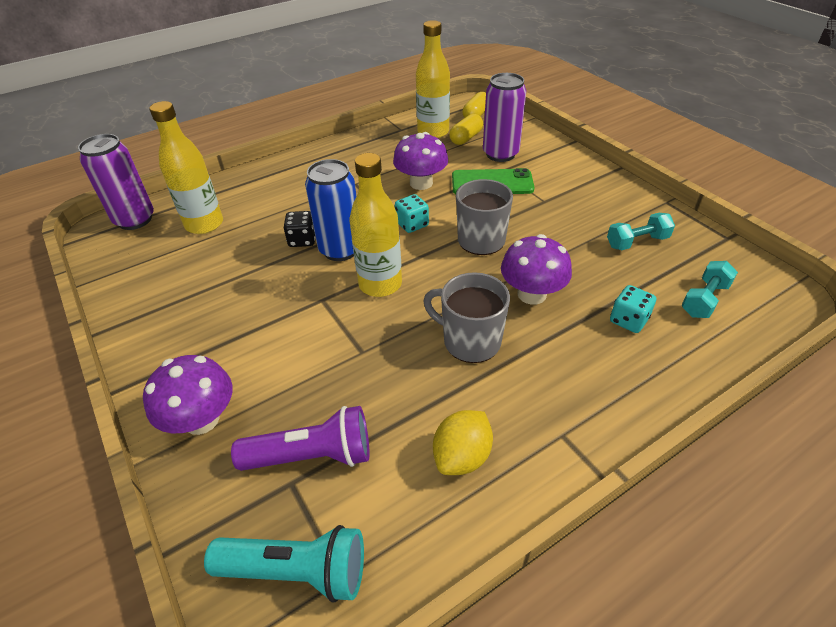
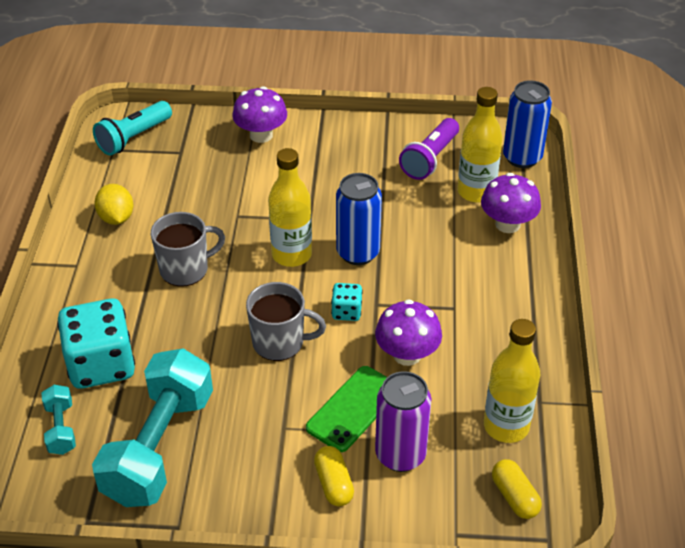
camera: 125 degrees right, 0 degrees up
purple can [78,134,154,230] -> blue can [503,80,552,168]
purple flashlight [231,406,370,471] -> purple flashlight moved to [399,118,459,180]
black dice [284,211,315,247] -> none
yellow capsule [449,114,483,145] -> yellow capsule moved to [314,446,354,506]
purple mushroom [501,234,572,305] -> purple mushroom moved to [481,173,541,233]
turquoise dumbbell [607,213,675,250] -> turquoise dumbbell [92,348,213,507], size x2.23
turquoise dice [610,285,656,333] -> turquoise dice [57,298,135,389], size x2.12

